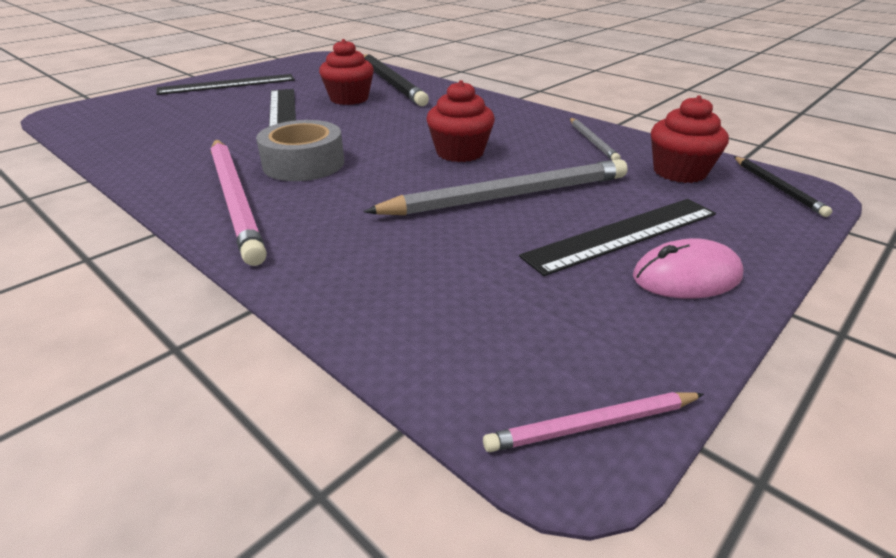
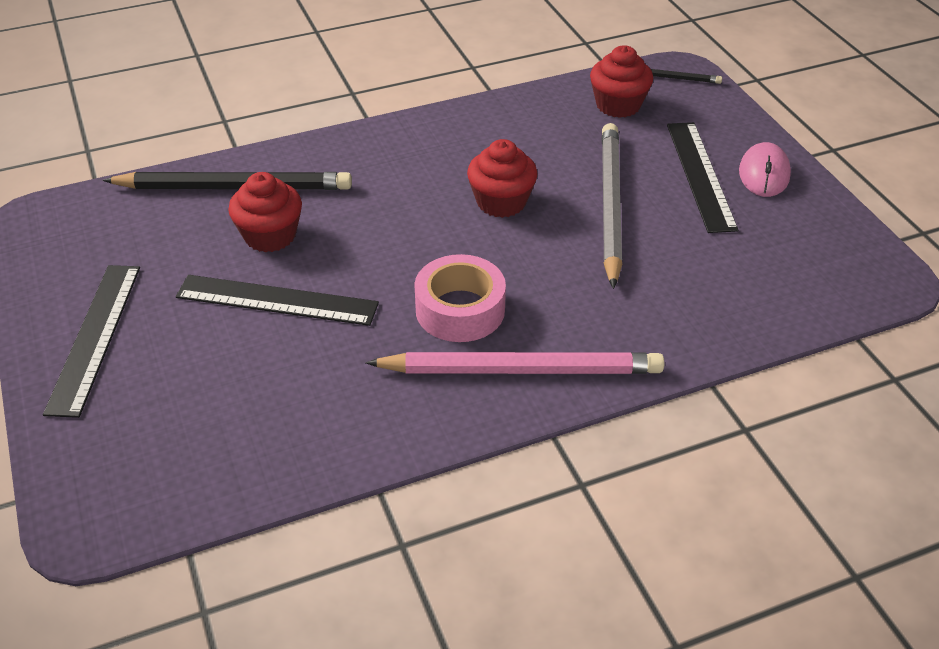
camera: 65 degrees left, 10 degrees up
grey tape [256,120,344,181] -> pink tape [414,254,506,342]
pink pencil [483,392,704,452] -> none
grey pencil [570,118,621,160] -> none

